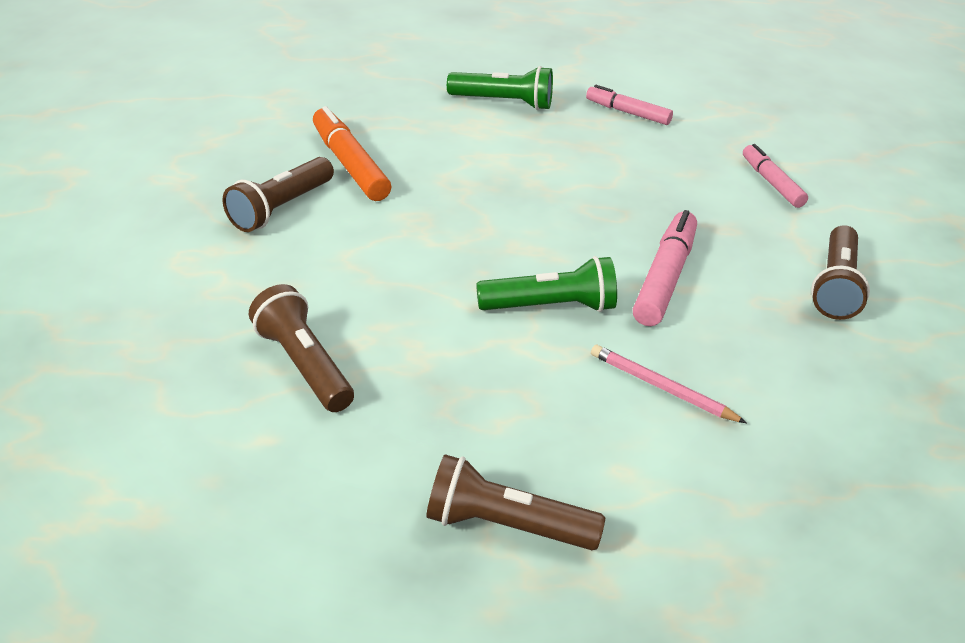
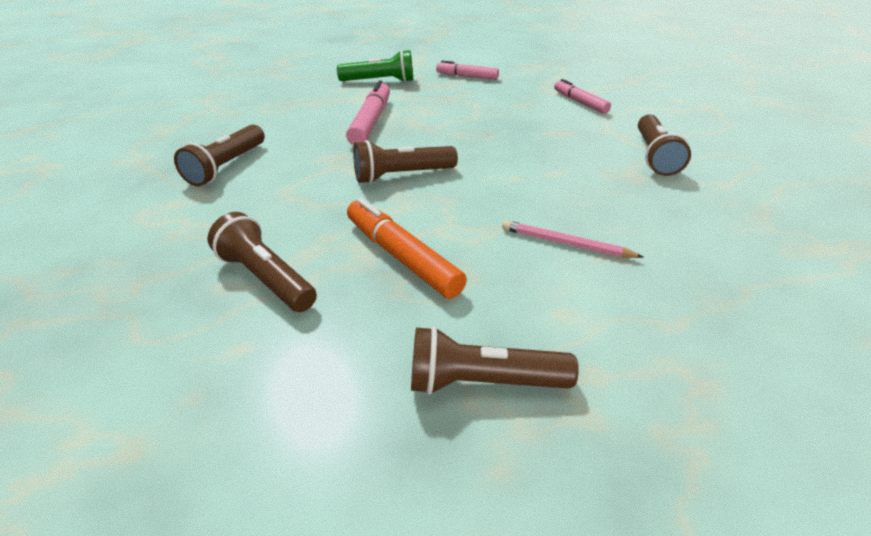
camera: 10 degrees left, 0 degrees up
orange marker [313,106,391,201] -> orange marker moved to [347,198,467,299]
green flashlight [476,256,617,312] -> none
pink marker [633,210,697,326] -> pink marker moved to [346,80,390,145]
none -> brown flashlight [353,140,458,184]

